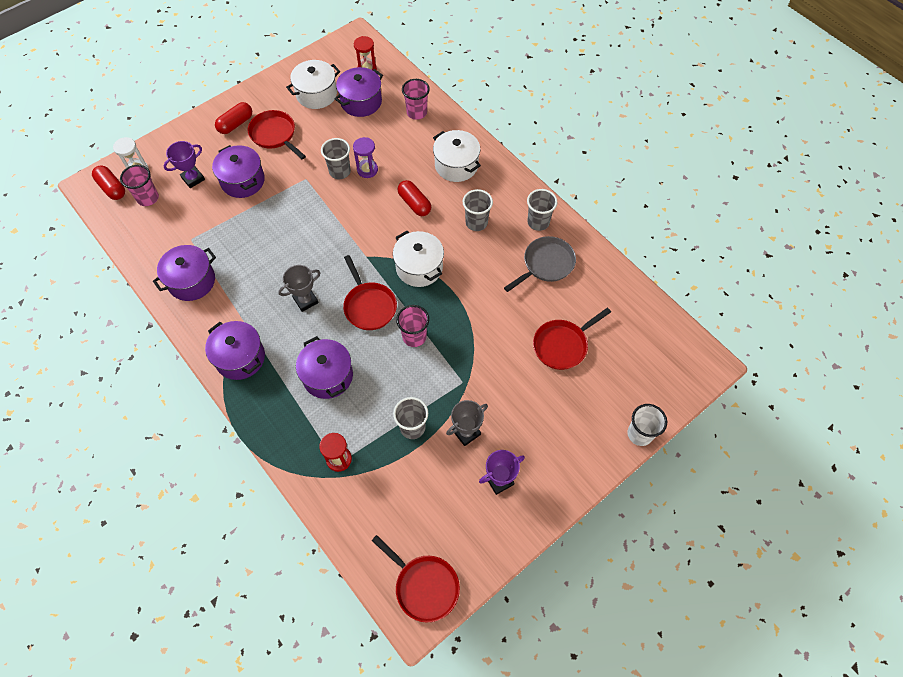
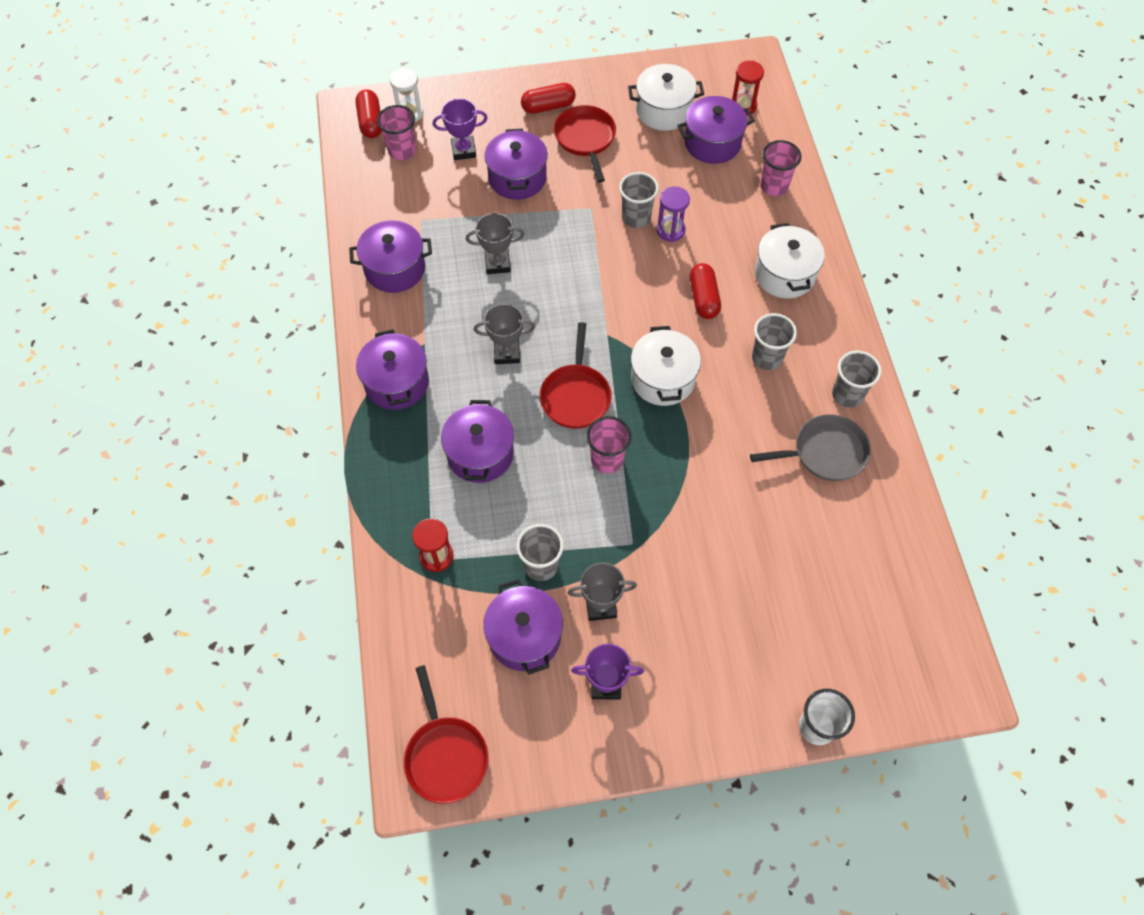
camera: 30 degrees right, 0 degrees up
red pan [533,308,611,370] -> none
none -> grey trophy [466,213,525,274]
none -> purple pot [483,579,563,675]

